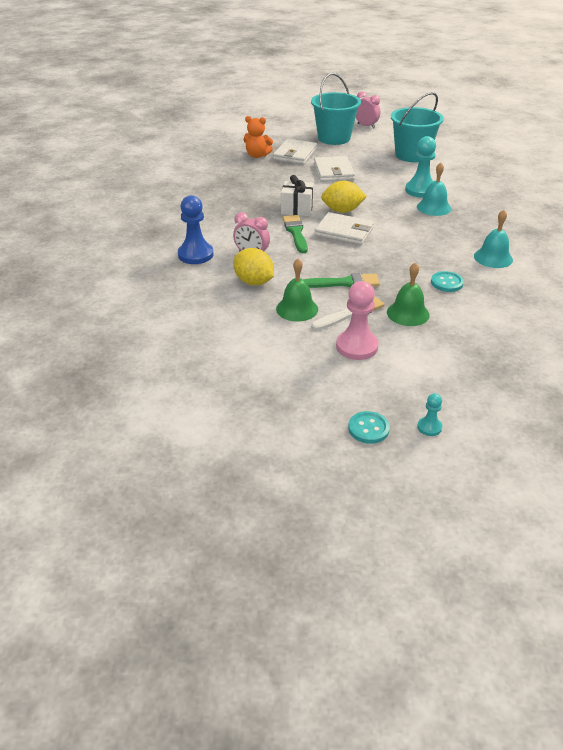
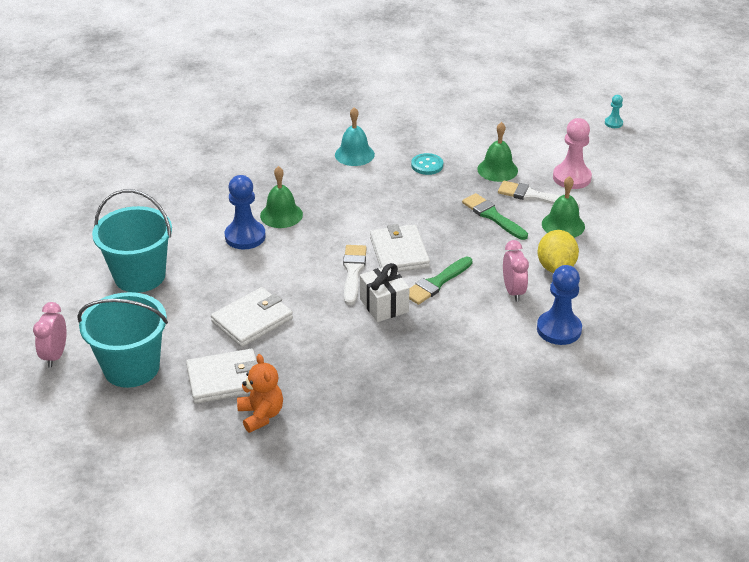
camera: 125 degrees left, 0 degrees up
yellow lemon [321,181,367,213] -> white brush [343,245,367,305]
turquoise button [348,411,390,444] -> none
turquoise pawn [405,136,436,198] -> blue pawn [225,175,266,249]
turquoise bell [417,162,451,216] -> green bell [260,166,303,228]

